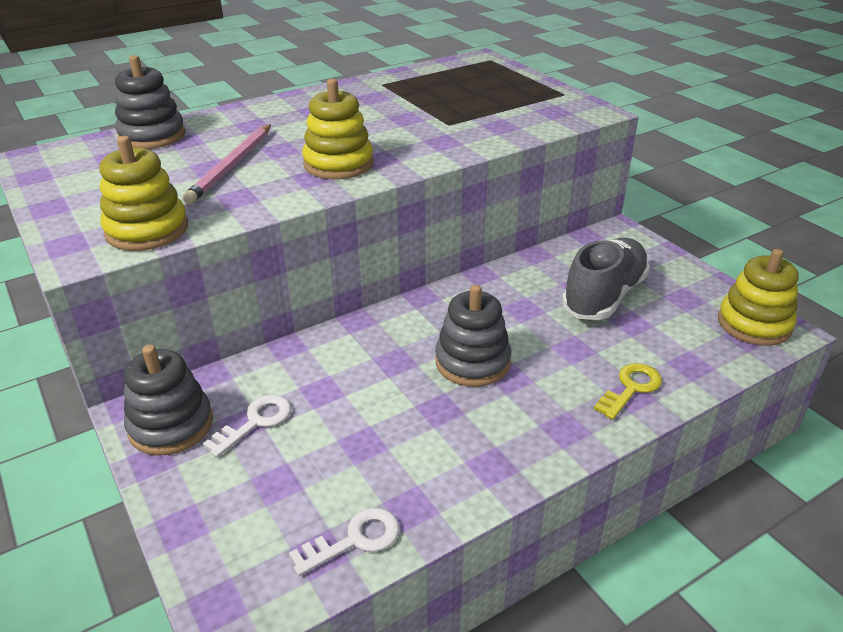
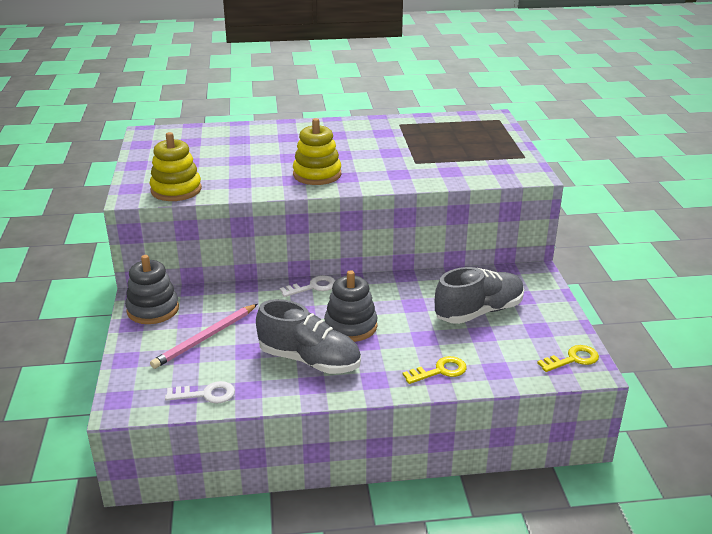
camera: 25 degrees right, 5 degrees down
grey stacking toy [115,55,185,149] -> none
pink pencil [183,124,271,204] -> pink pencil moved to [150,304,258,369]
white key [202,395,291,458] -> white key moved to [280,275,335,297]
yellow stacking toy [718,249,799,346] -> yellow key [537,345,599,372]
none -> grey shoe [256,299,361,374]

